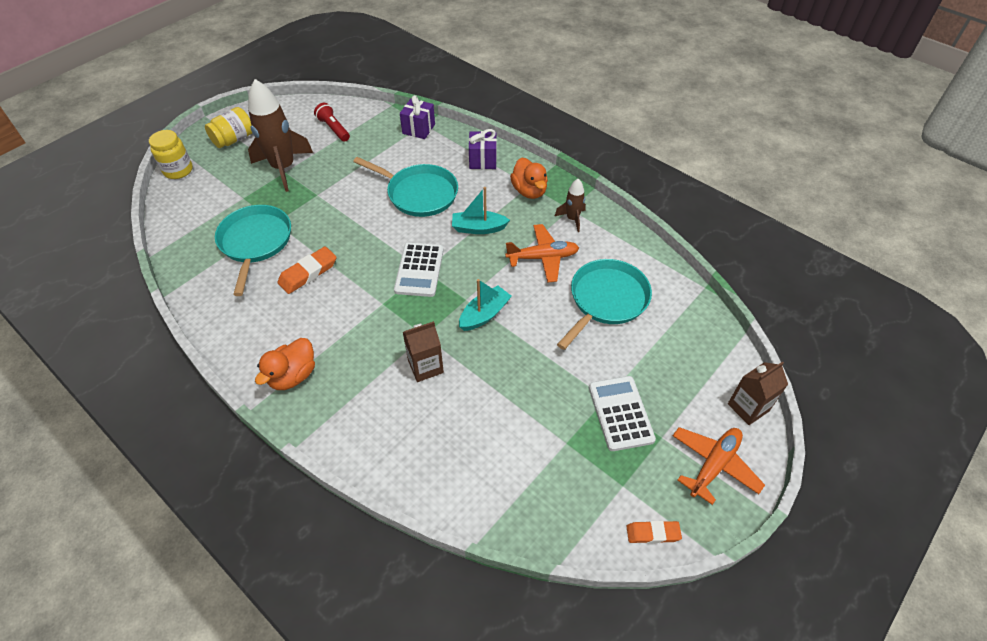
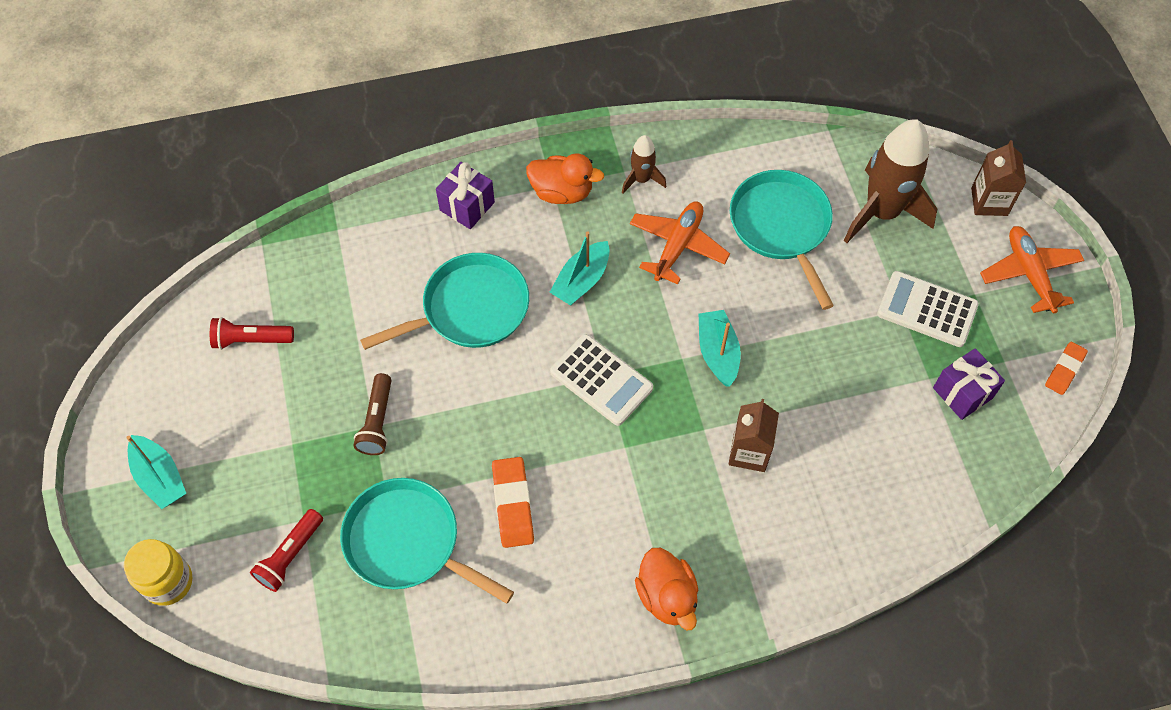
camera: 55 degrees left, 10 degrees up
yellow jar [205,107,252,148] -> turquoise boat [126,435,186,509]
brown rocket [248,79,313,192] -> brown rocket moved to [844,119,937,243]
purple gift [400,95,435,139] -> purple gift moved to [933,348,1005,420]
none -> red flashlight [250,509,323,592]
none -> brown flashlight [354,373,392,455]

